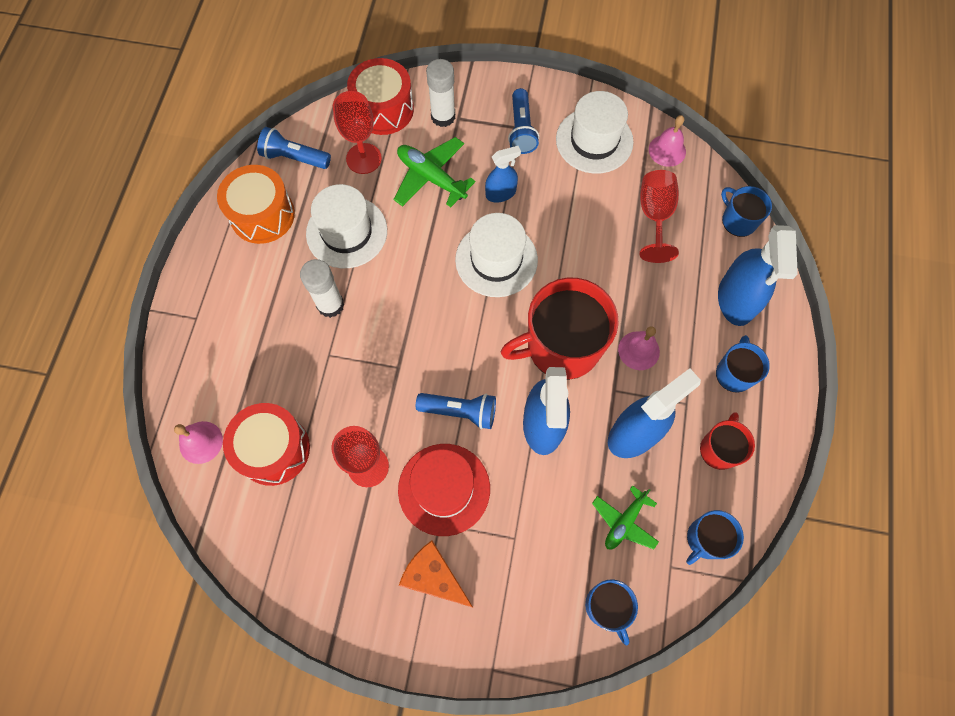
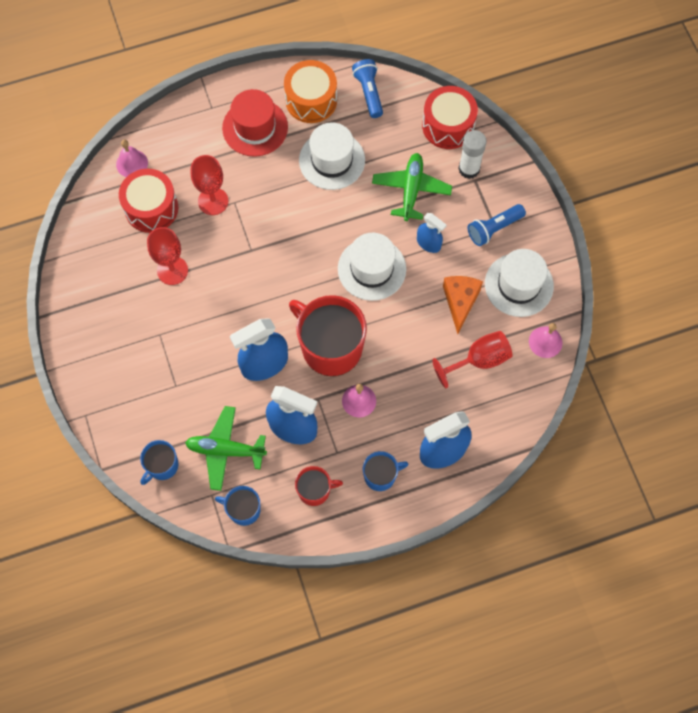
camera: 60 degrees right, 0 degrees up
white glue stick [300,259,344,318] -> none
red goblet [333,91,382,174] -> red goblet moved to [191,155,228,215]
red hat [398,444,490,536] -> red hat moved to [222,89,288,157]
orange cheese [399,540,473,608] -> orange cheese moved to [443,276,483,334]
blue flashlight [416,393,496,429] -> none
green plane [592,485,659,550] -> green plane [185,406,267,491], size x1.51
blue mug [721,186,772,237] -> none

